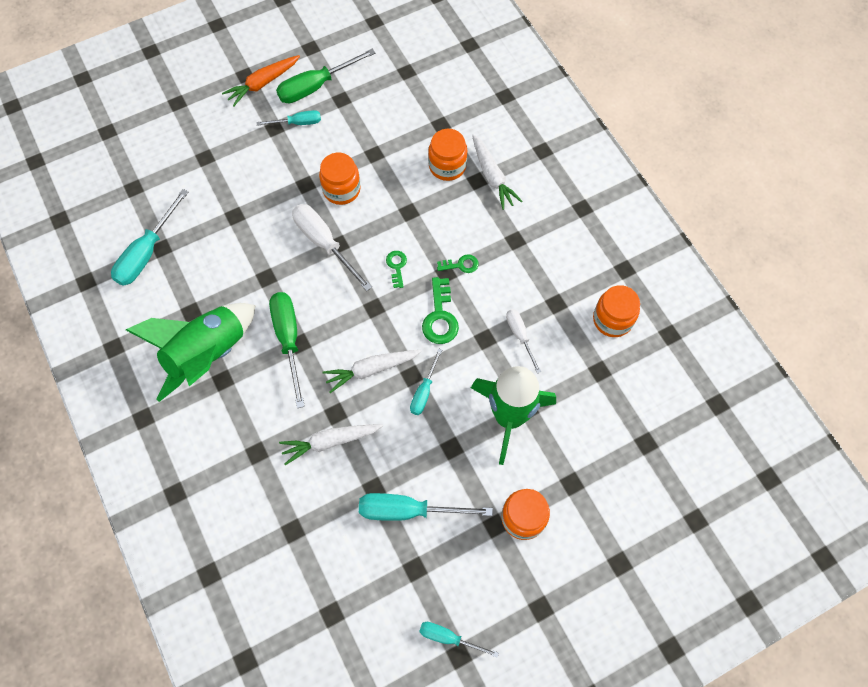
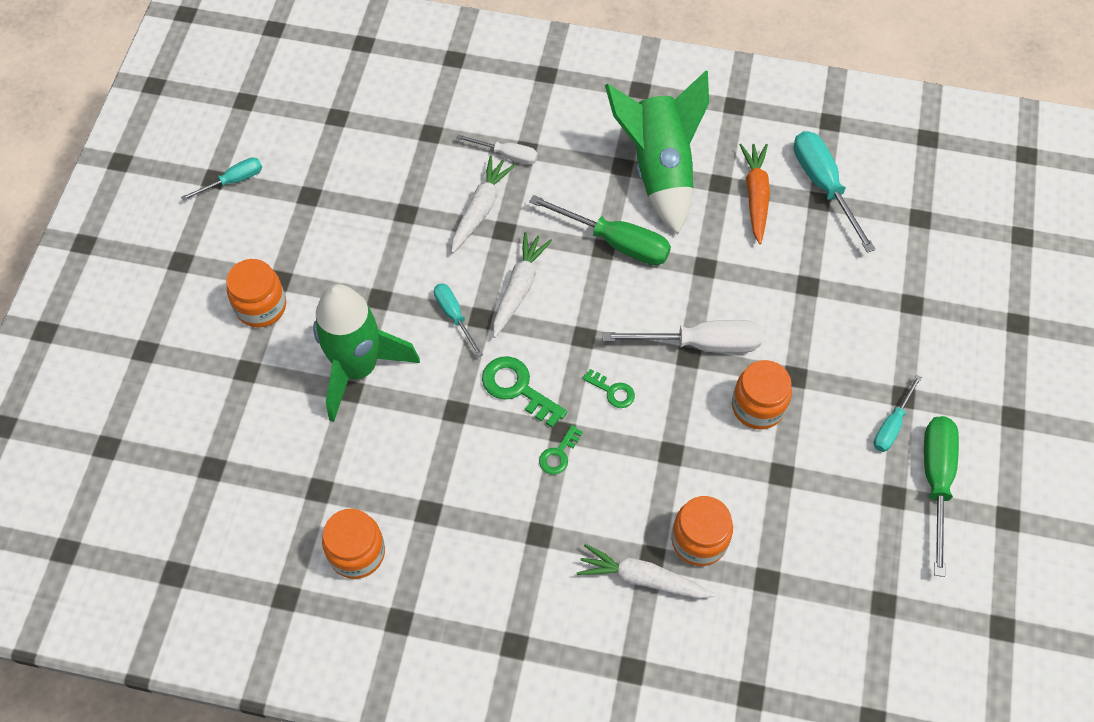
camera: 130 degrees right, 5 degrees down
orange carrot [222,55,300,107] -> orange carrot moved to [739,144,770,244]
turquoise screwdriver [359,493,493,521] -> none
white screwdriver [506,309,541,374] -> white screwdriver moved to [456,134,538,165]

